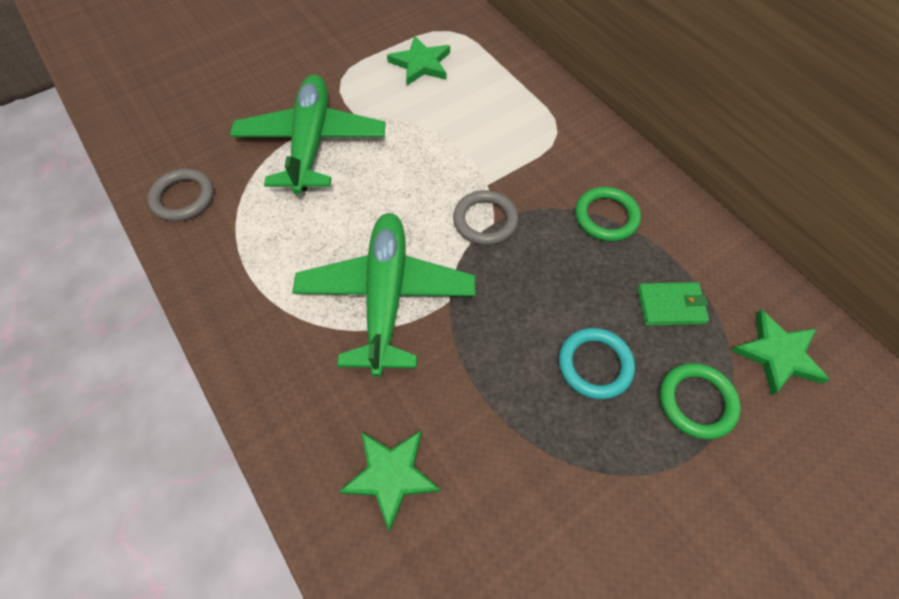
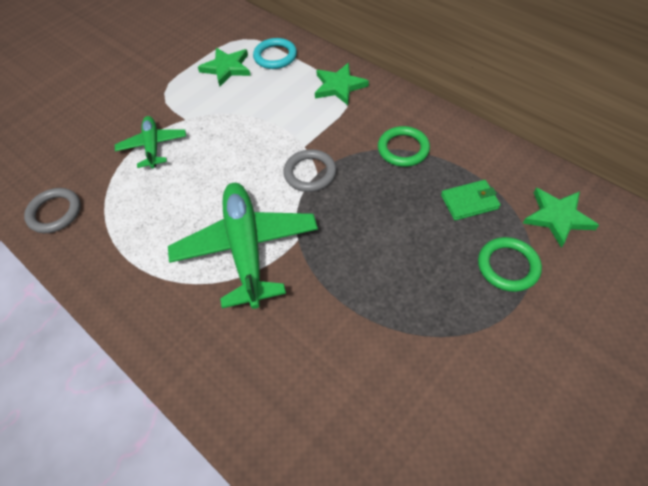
camera: 10 degrees left, 5 degrees down
green plane [230,75,386,195] -> green plane [115,116,186,168], size x0.56
green star [339,431,441,532] -> green star moved to [315,63,369,105]
turquoise ring [559,328,635,399] -> turquoise ring moved to [253,38,297,69]

